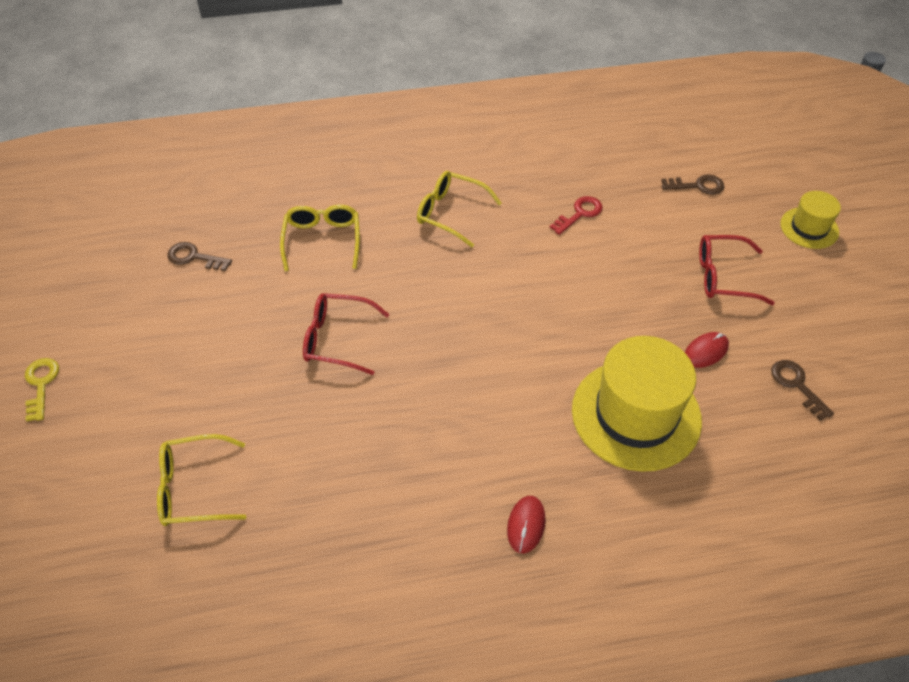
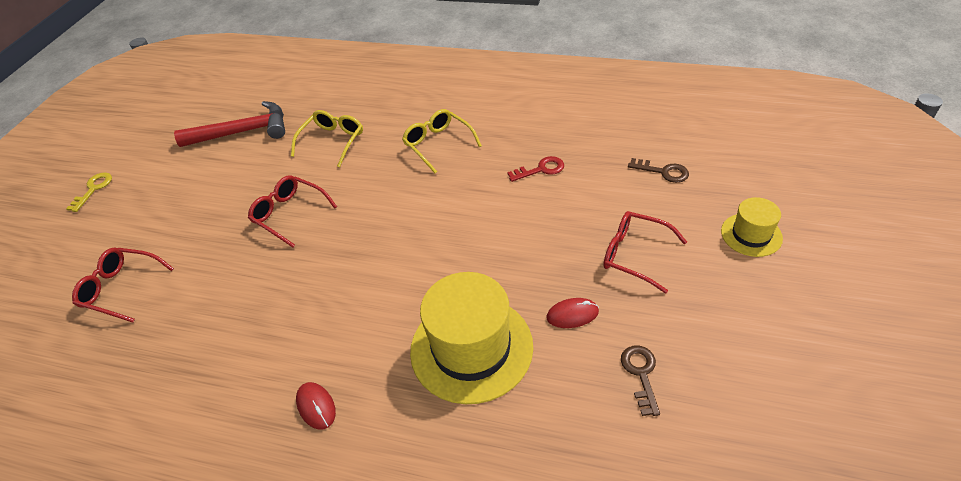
camera: 30 degrees right, 5 degrees down
yellow glasses [157,434,246,526] -> red glasses [72,248,174,323]
brown key [167,242,232,271] -> red hammer [174,101,285,147]
red mouse [507,496,546,553] -> red mouse turned 75 degrees counterclockwise [296,382,336,430]

